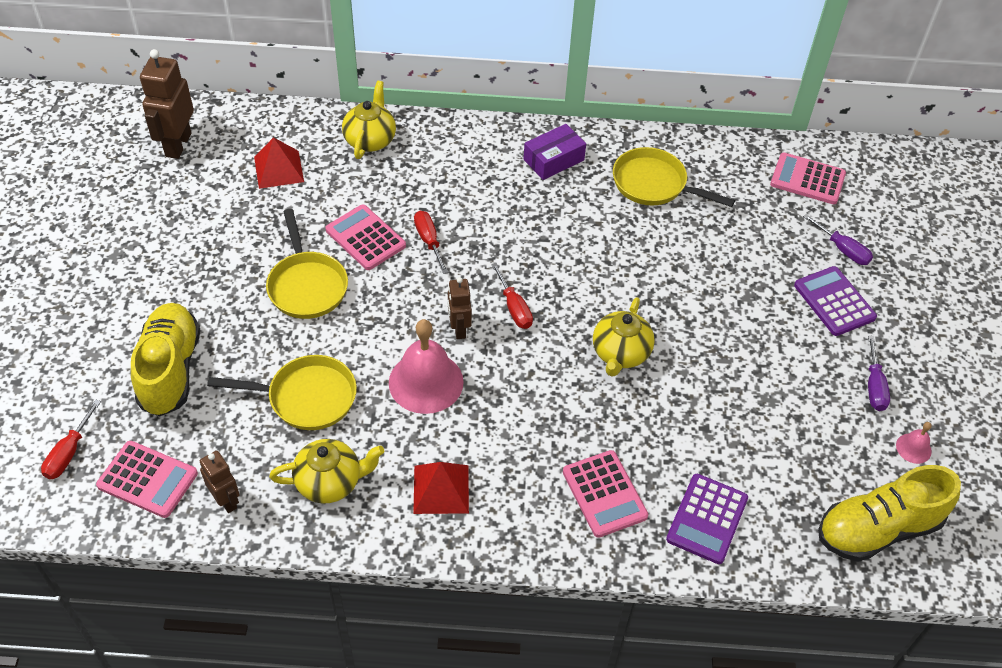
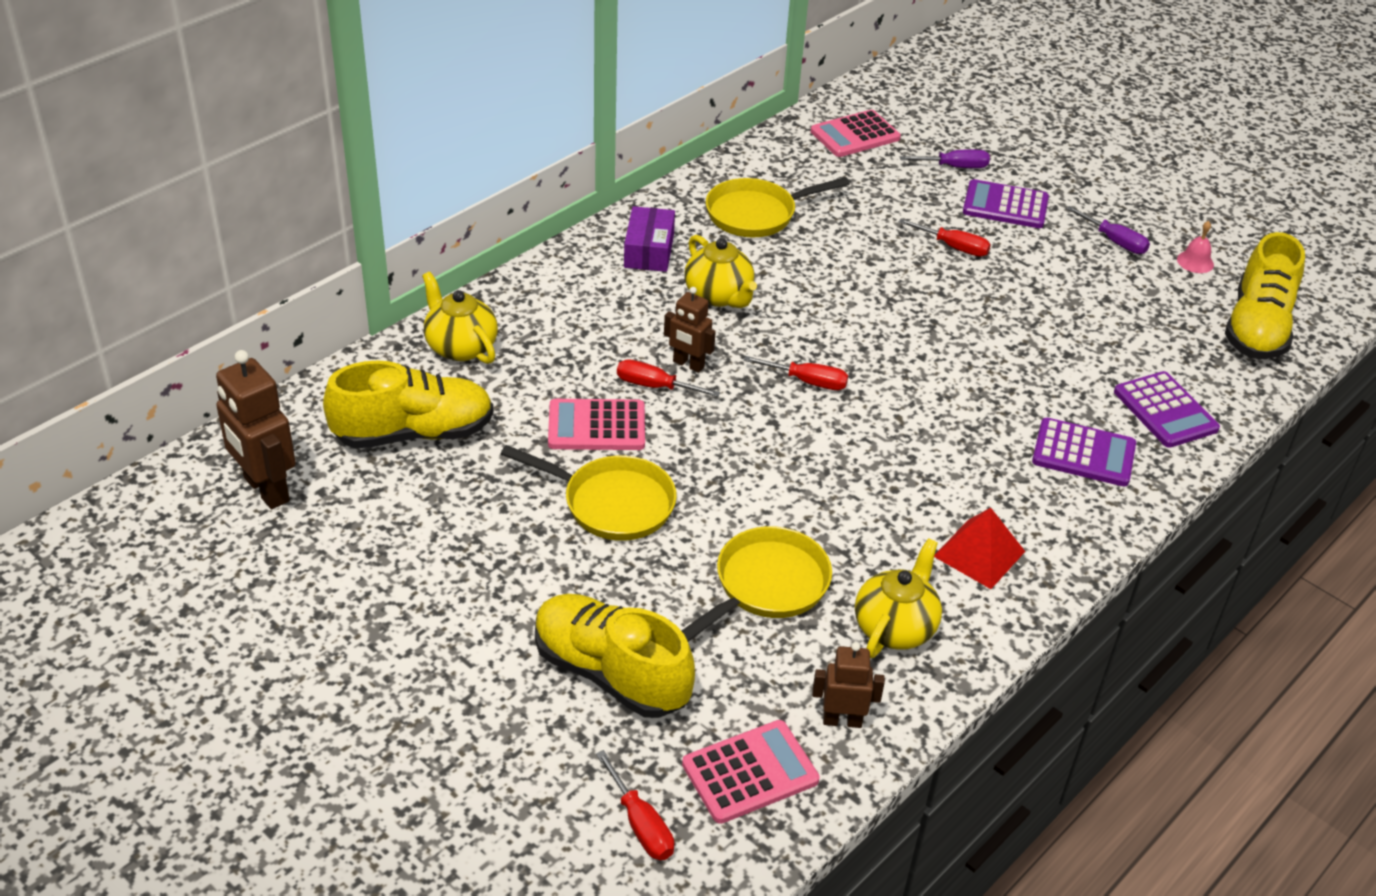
camera: 50 degrees left, 10 degrees down
red pyramid [254,137,304,189] -> yellow shoe [323,360,493,449]
pink bell [389,319,464,414] -> none
brown robot [448,277,472,339] -> brown robot moved to [664,287,716,373]
pink calculator [563,450,648,538] -> purple calculator [1032,418,1136,486]
yellow teapot [593,297,655,377] -> yellow teapot moved to [684,235,757,308]
none -> red screwdriver [899,219,991,257]

